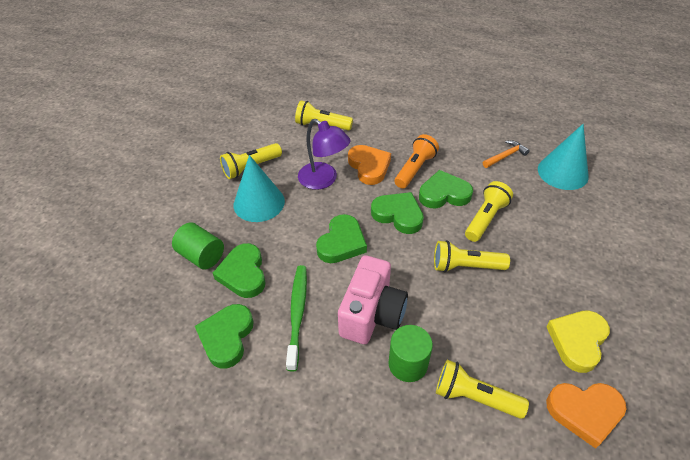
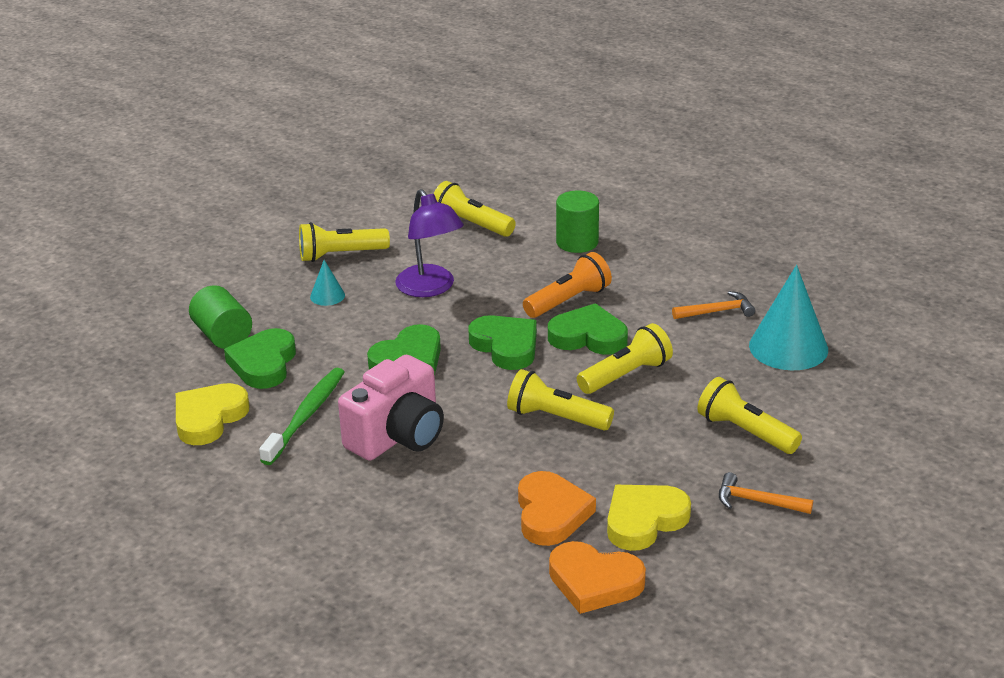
camera: 20 degrees right, 15 degrees down
green heart [195,304,254,368] -> yellow heart [176,383,250,445]
turquoise cone [234,155,285,222] -> turquoise cone [310,260,345,306], size x0.47
orange heart [348,145,391,185] -> orange heart moved to [518,471,596,546]
green cylinder [388,325,433,382] -> green cylinder moved to [556,191,599,253]
yellow flashlight [436,359,529,419] -> yellow flashlight moved to [697,377,802,454]
none -> orange hammer [719,472,813,514]

